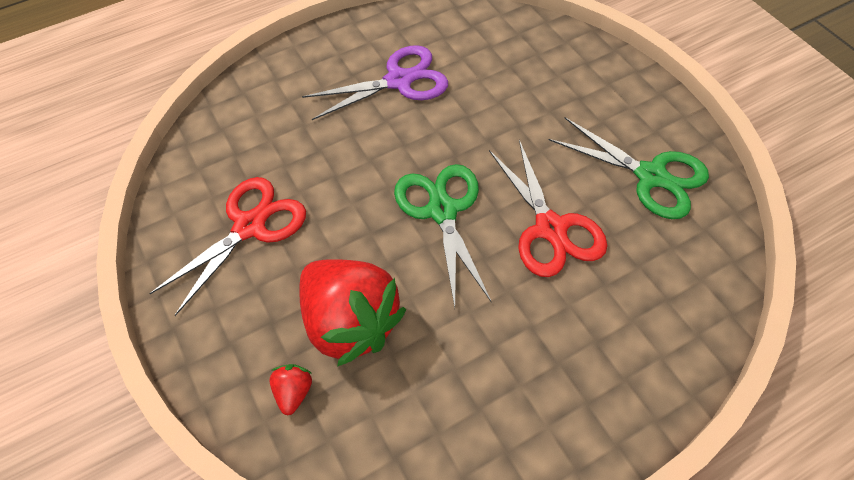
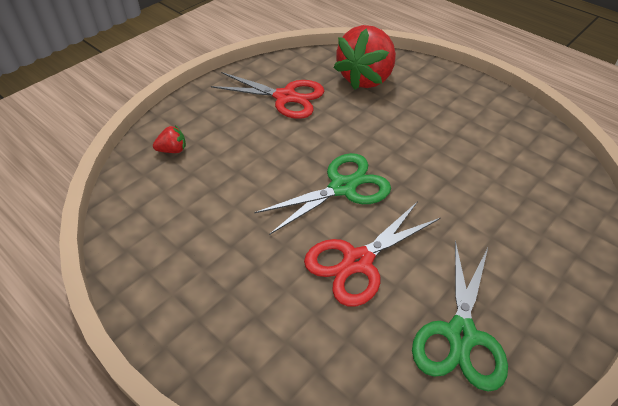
camera: 70 degrees right, 10 degrees down
red strawberry [299,259,406,367] -> red strawberry moved to [334,25,396,90]
purple scissors [302,45,448,120] -> none

